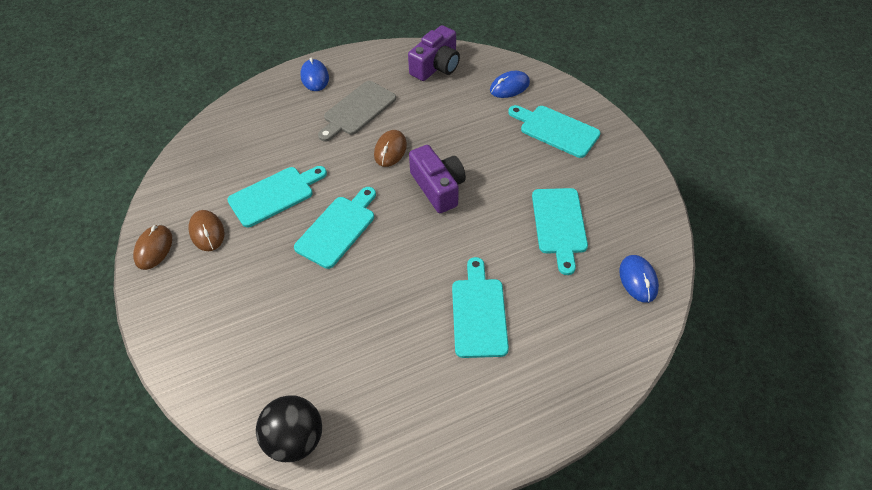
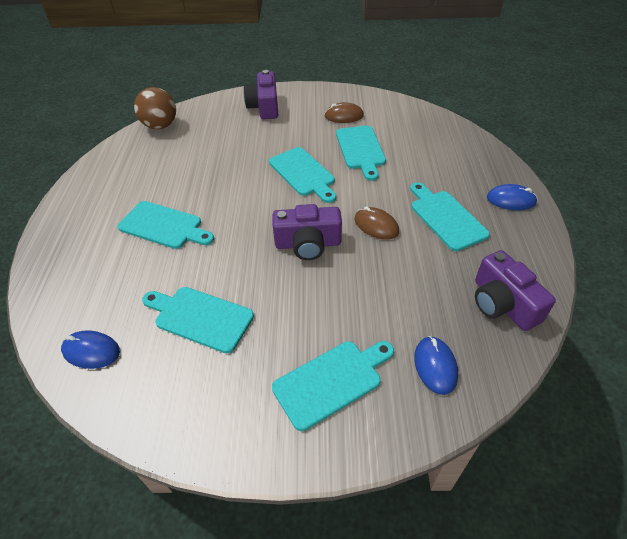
camera: 115 degrees right, 5 degrees down
brown mouse [133,224,172,270] -> none
black ball [256,395,322,462] -> brown ball [134,87,176,129]
grey cutting board [318,81,396,142] -> turquoise cutting board [410,182,490,251]
none -> purple camera [244,70,278,119]

